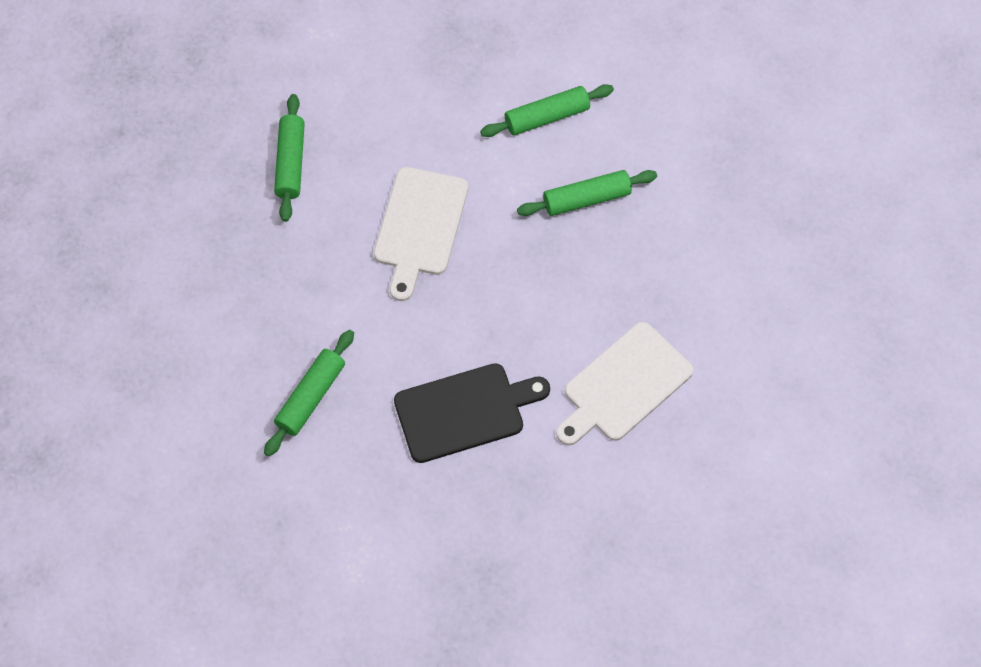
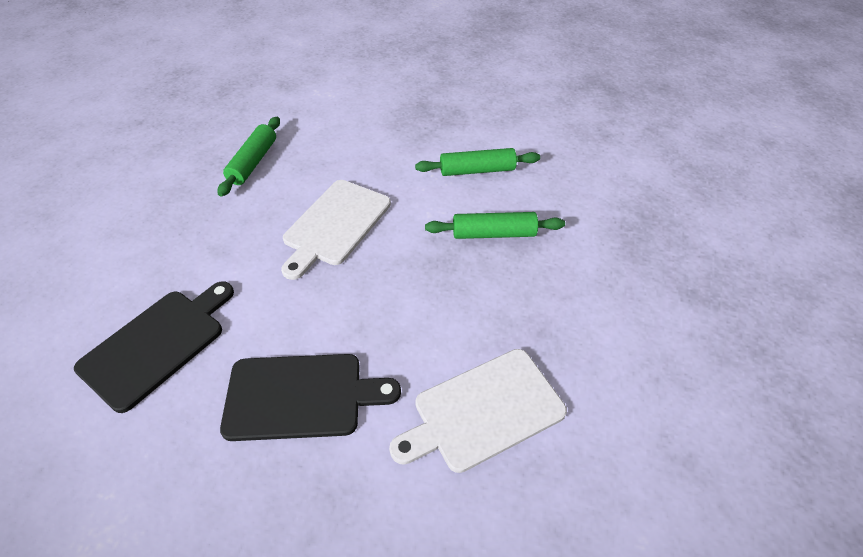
camera: 15 degrees right, 15 degrees down
green rolling pin [264,330,354,456] -> black cutting board [74,281,234,413]

